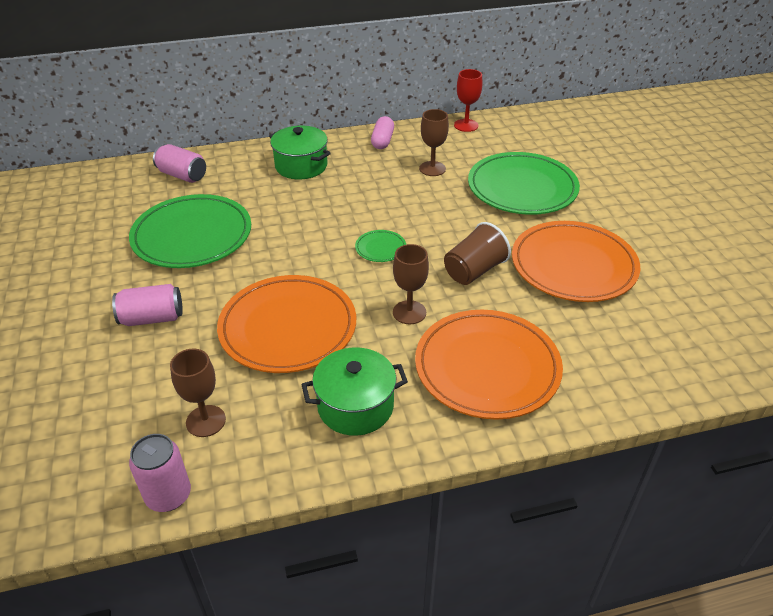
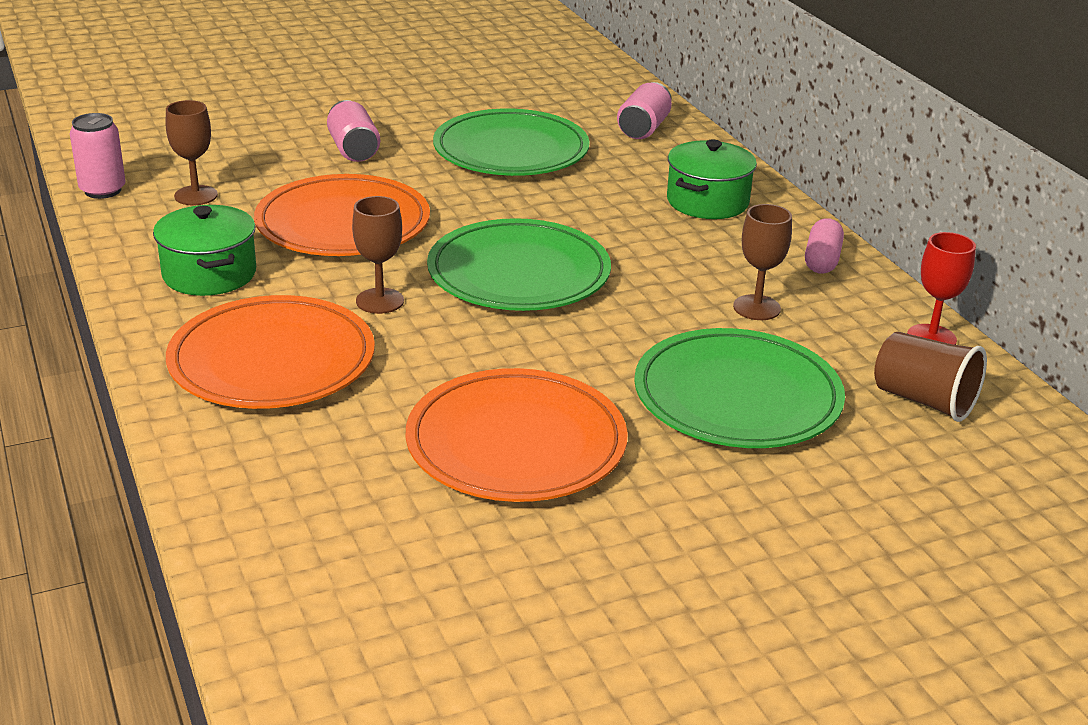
camera: 80 degrees right, 10 degrees down
green plate [355,230,406,262] -> green plate [427,218,611,311], size x2.38
pink capsule [371,116,394,149] -> pink capsule turned 75 degrees counterclockwise [805,218,844,274]
brown cup [444,222,511,285] -> brown cup moved to [874,332,987,422]

